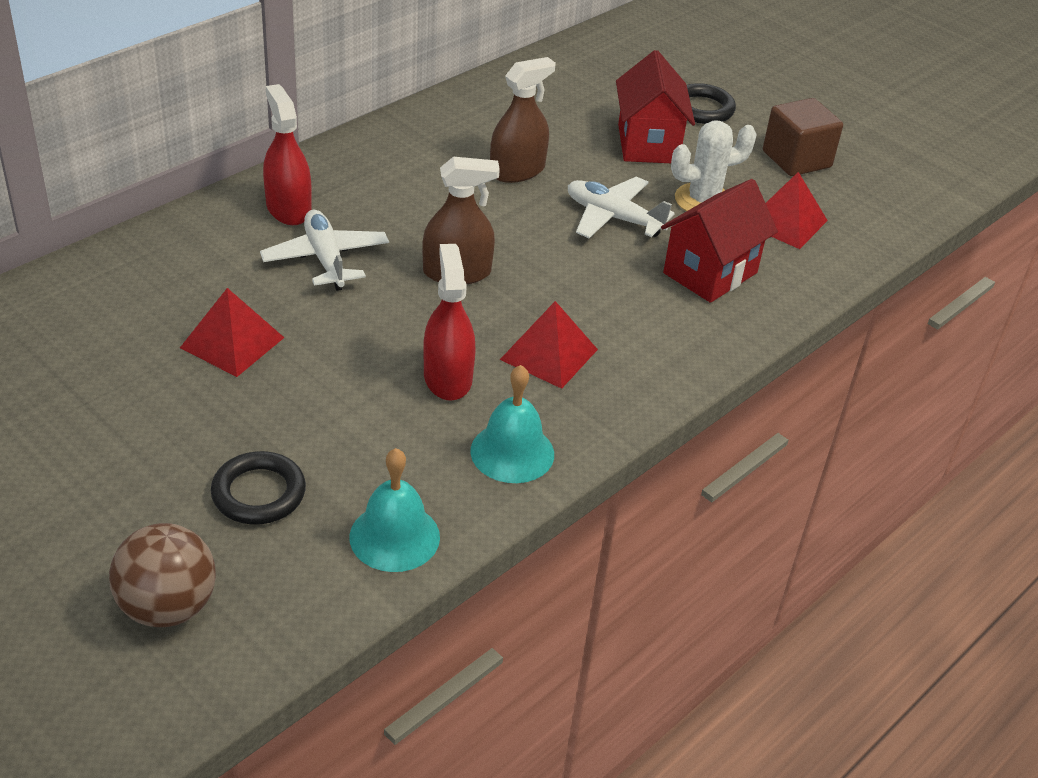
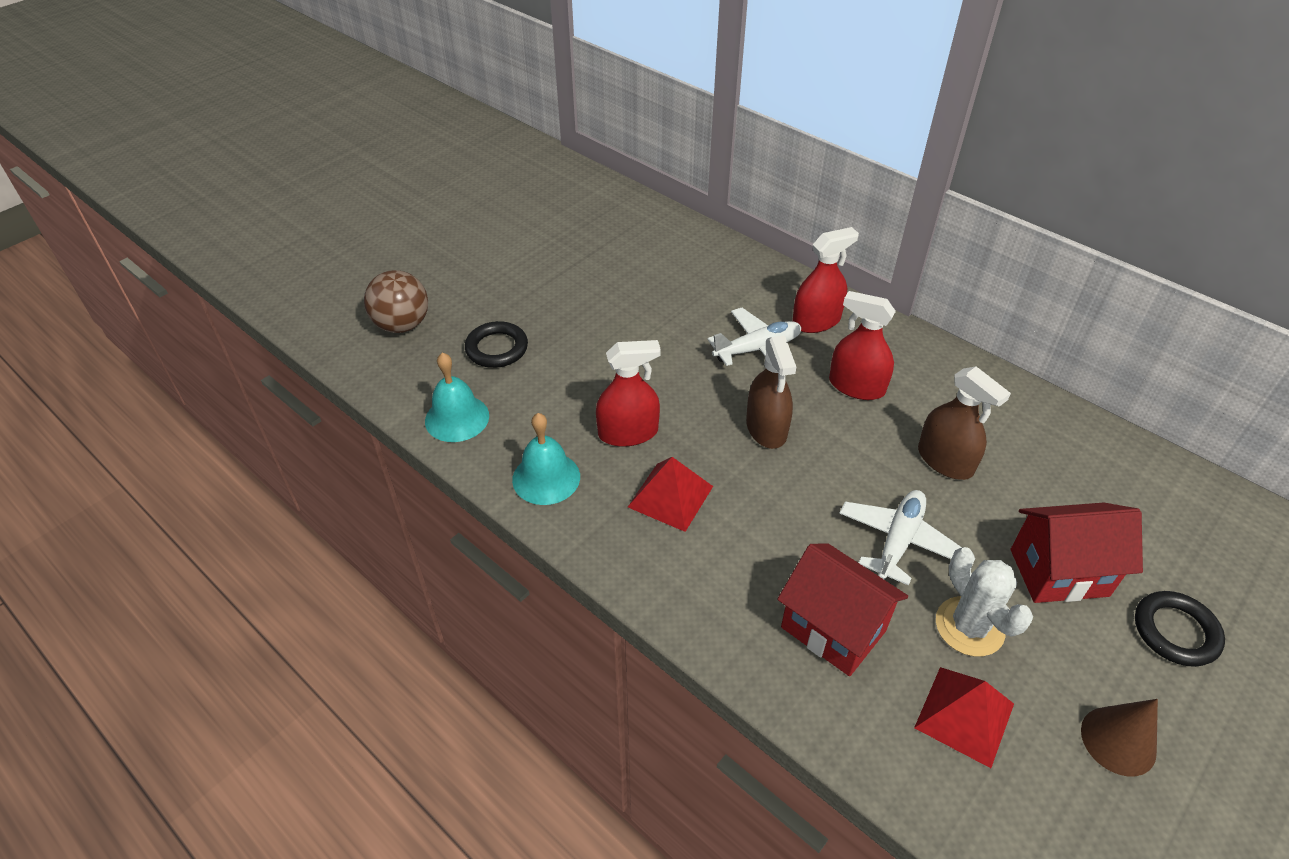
camera: 90 degrees right, 5 degrees up
red pyramid [180,288,284,377] -> none
brown cube [763,98,843,176] -> brown cone [1081,699,1158,776]
none -> red spray bottle [829,291,896,400]

